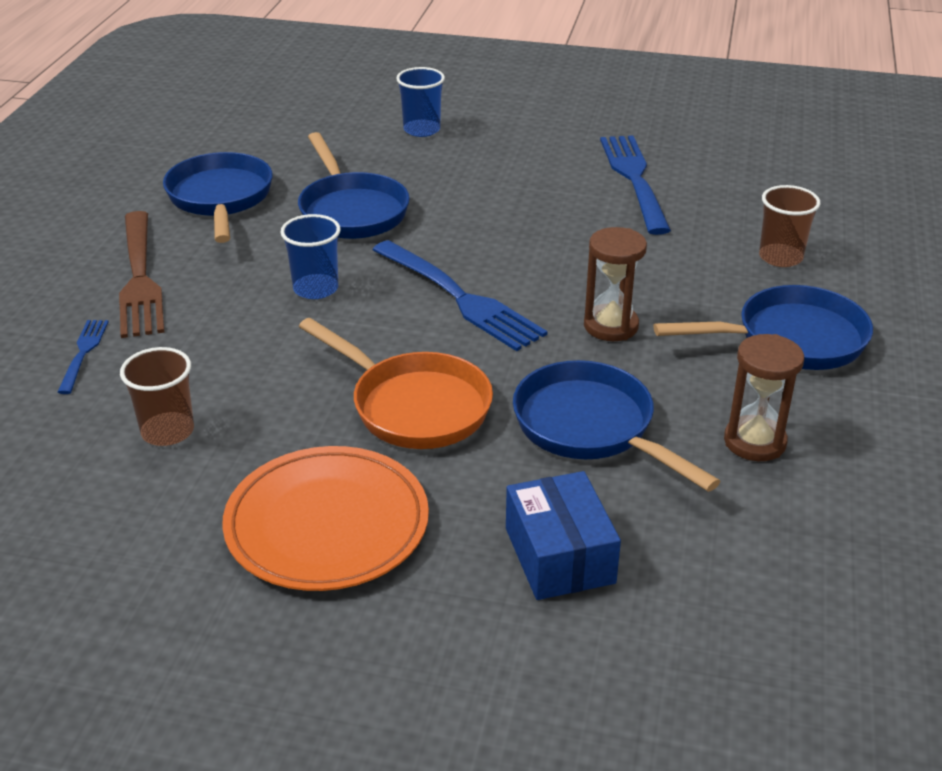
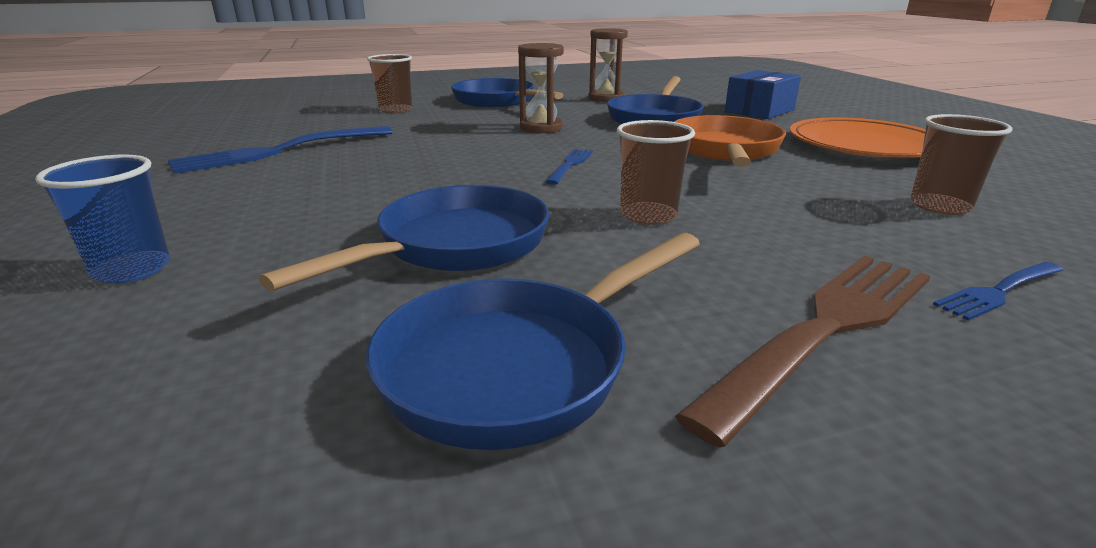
camera: 120 degrees left, 10 degrees down
blue cup [280,214,341,299] -> brown cup [617,120,695,225]
blue fork [372,240,547,351] -> blue fork [545,149,593,185], size x0.50

